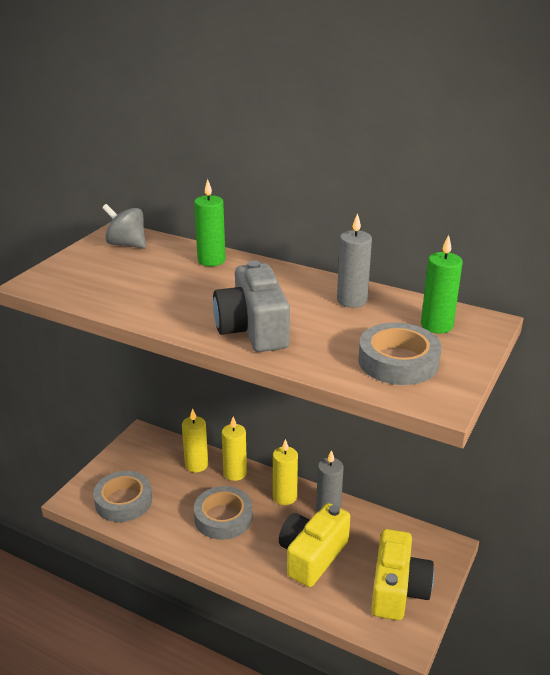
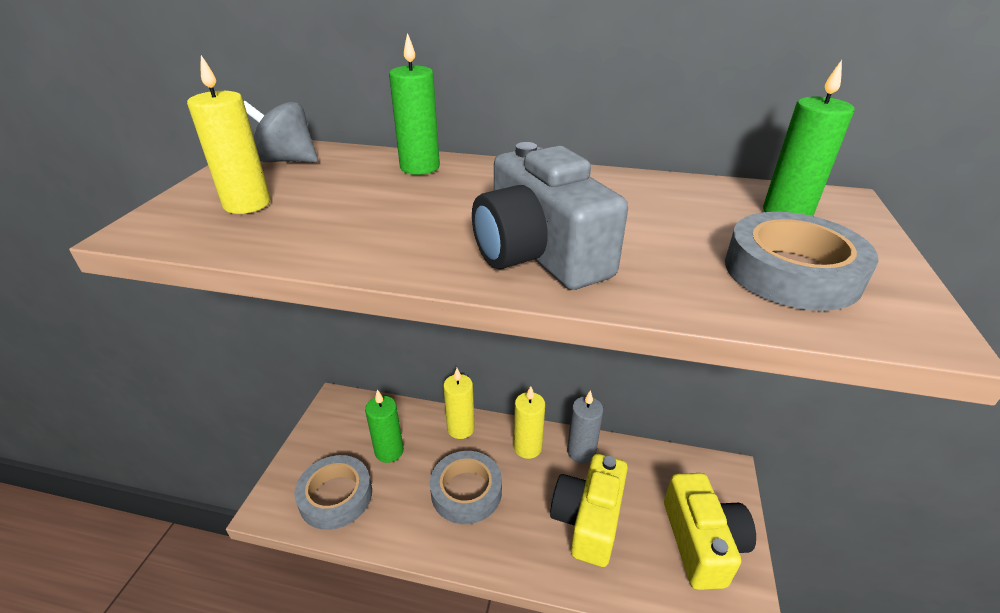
camera: 15 degrees left, 5 degrees up
yellow candle [182,409,208,472] -> yellow candle moved to [187,55,270,214]
grey candle [337,213,372,308] -> none
none -> green candle [365,390,404,463]

